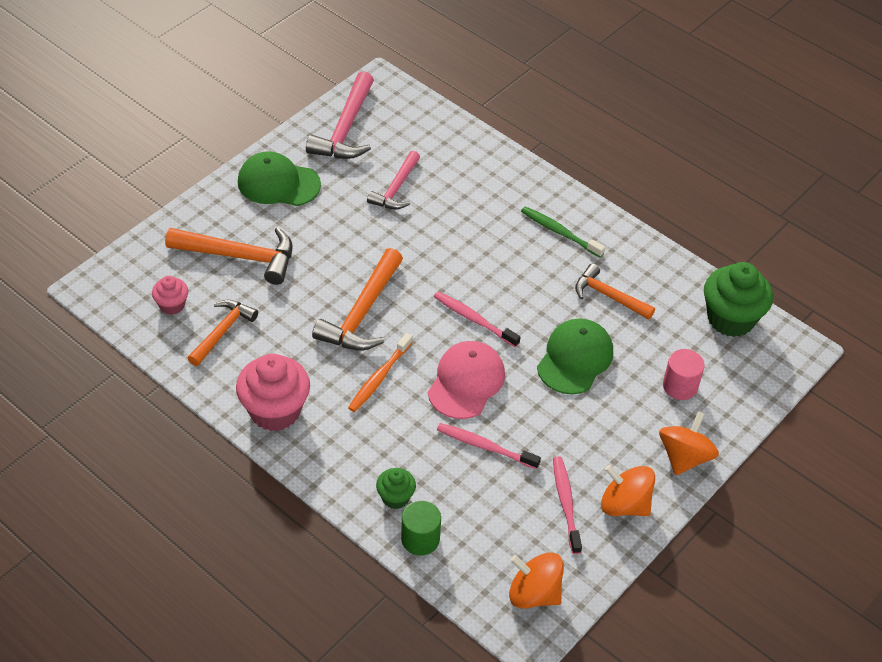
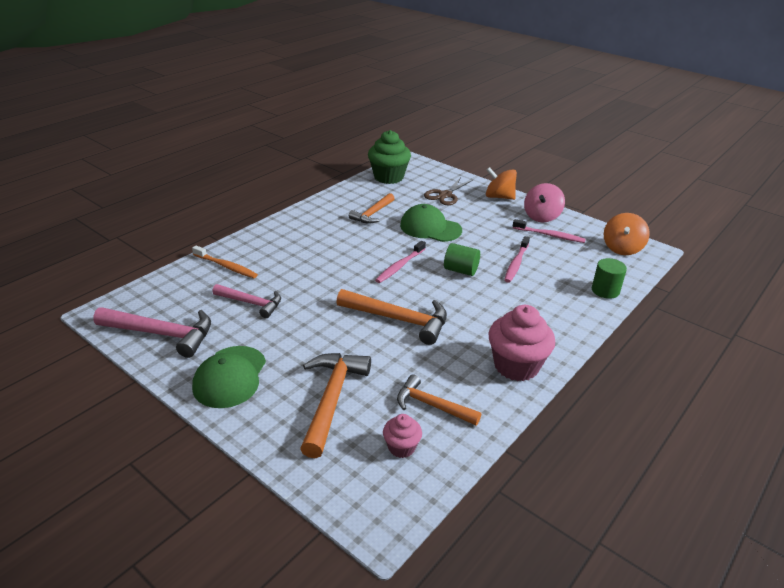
camera: 90 degrees left, 15 degrees down
orange toothbrush [348,333,413,412] -> orange toothbrush moved to [192,245,258,278]
green cupcake [376,468,416,509] -> none
pink cap [428,341,505,419] -> green cylinder [444,243,480,276]
green toothbrush [521,206,605,258] -> none
pink toothbrush [553,456,582,554] -> pink toothbrush turned 150 degrees counterclockwise [513,219,586,243]
orange spinning top [601,465,655,516] -> pink spinning top [524,183,565,223]
pink cylinder [663,349,705,400] -> brown scissors [424,177,473,205]

